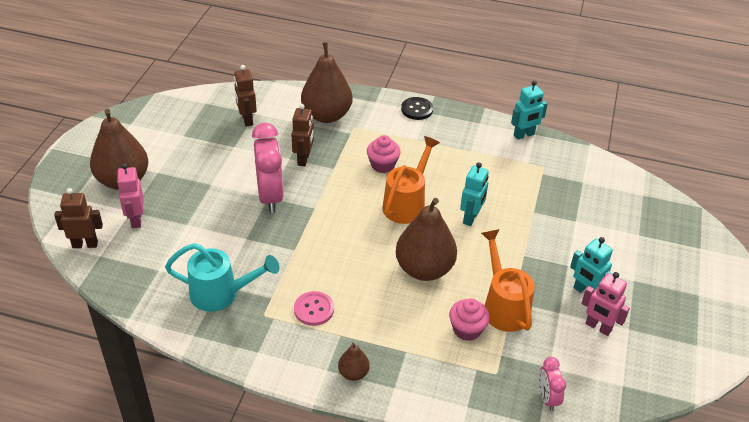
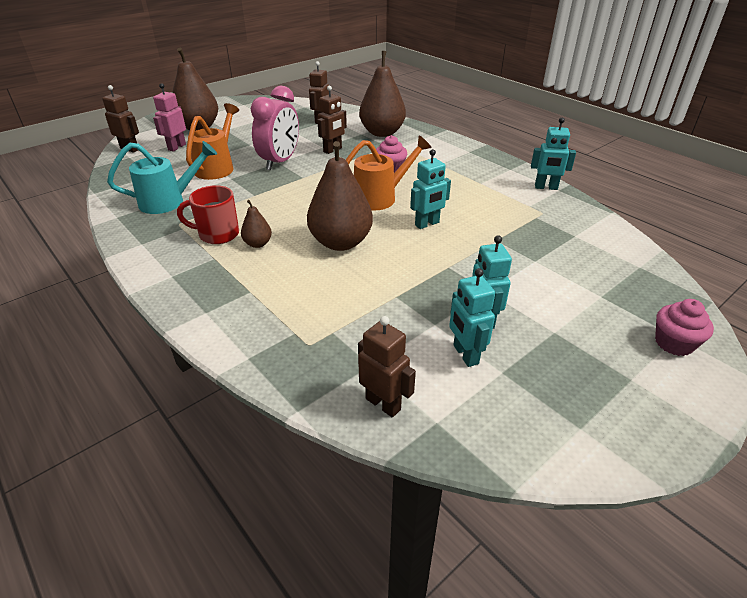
camera: 35 degrees right, 5 degrees down
turquoise watering can [165,243,279,312] -> turquoise watering can turned 60 degrees counterclockwise [107,141,217,214]
pink button [294,291,334,326] -> red mug [177,185,239,244]
brown pear [338,343,370,381] -> brown pear moved to [241,200,272,248]
black button [401,97,433,120] -> none
pink cupcake [449,298,490,341] -> pink cupcake moved to [655,299,714,356]
orange watering can [481,229,535,332] -> orange watering can moved to [186,103,239,180]
pink clock [539,357,566,411] -> none
pink robot [581,272,630,336] -> turquoise robot [449,268,495,367]
none -> brown robot [358,316,416,417]

